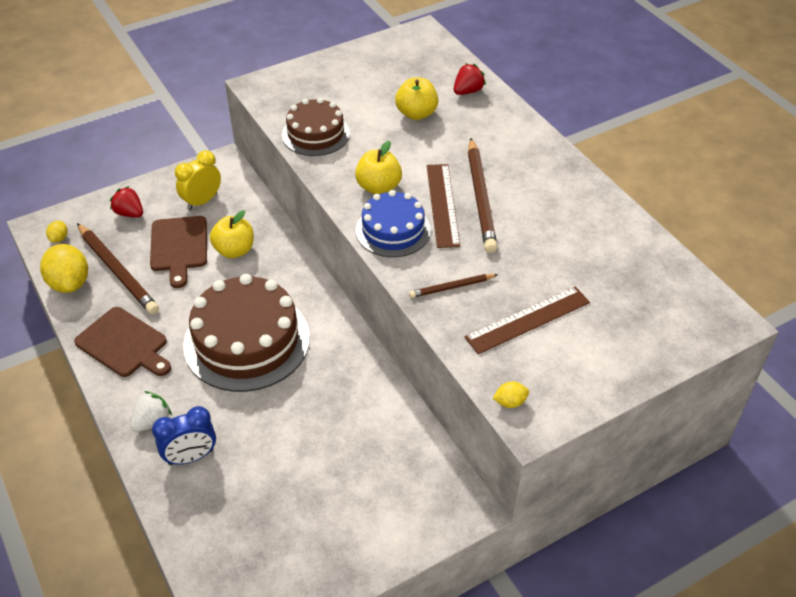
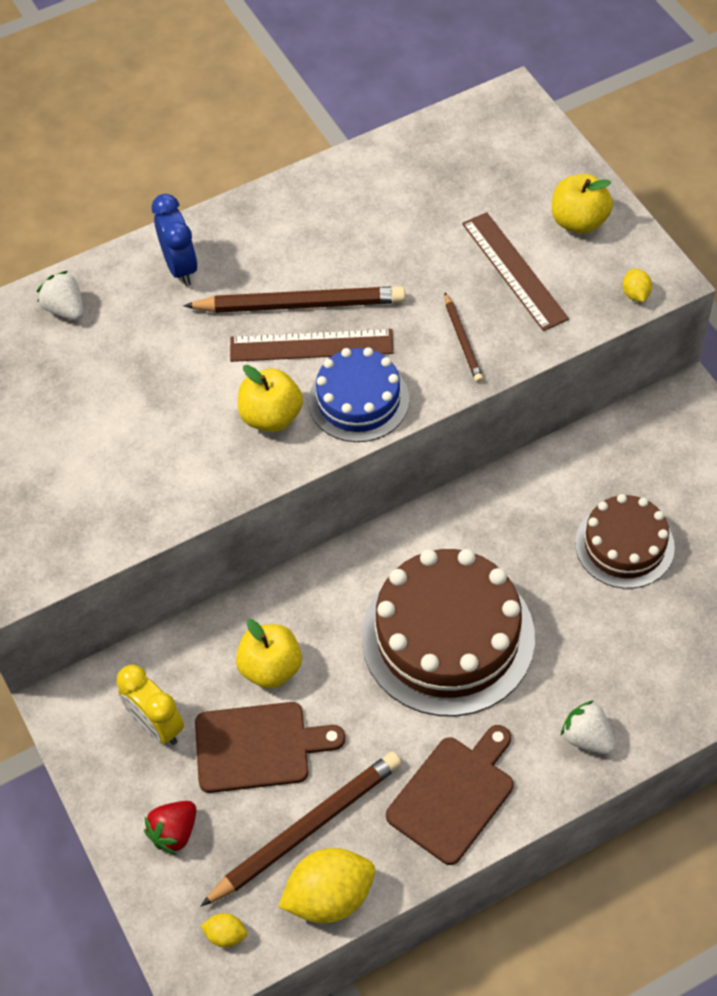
camera: 85 degrees left, 10 degrees up
blue clock [152,406,216,465] -> blue clock moved to [152,194,198,286]
brown cake [282,98,350,156] -> brown cake moved to [575,494,675,589]
yellow apple [395,77,438,120] -> yellow apple moved to [552,174,613,234]
red strawberry [454,63,486,95] -> white strawberry [37,271,83,320]

